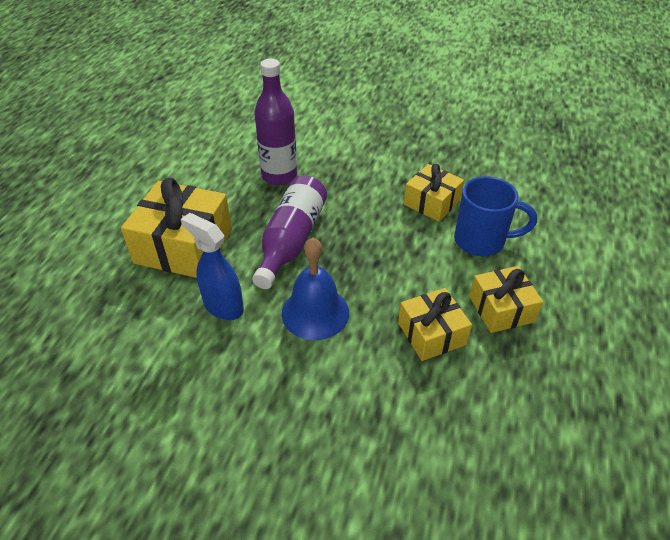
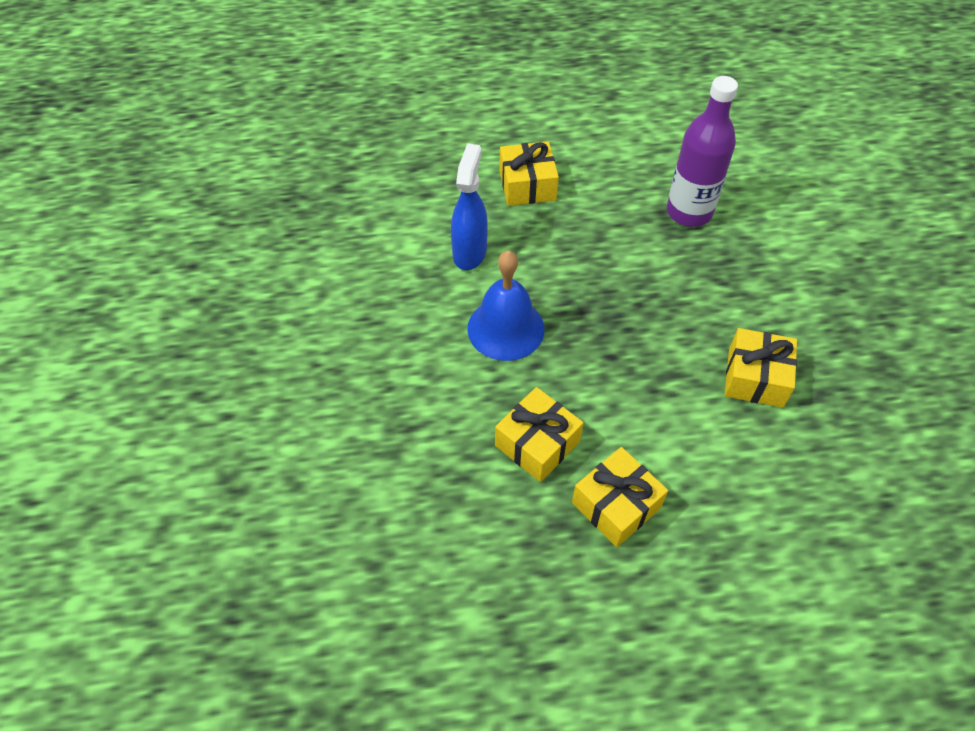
camera: 65 degrees right, 10 degrees up
yellow gift [121,178,232,278] -> yellow gift [499,141,559,206], size x0.60
purple bottle [252,175,327,289] -> none
blue mug [454,176,537,256] -> none

